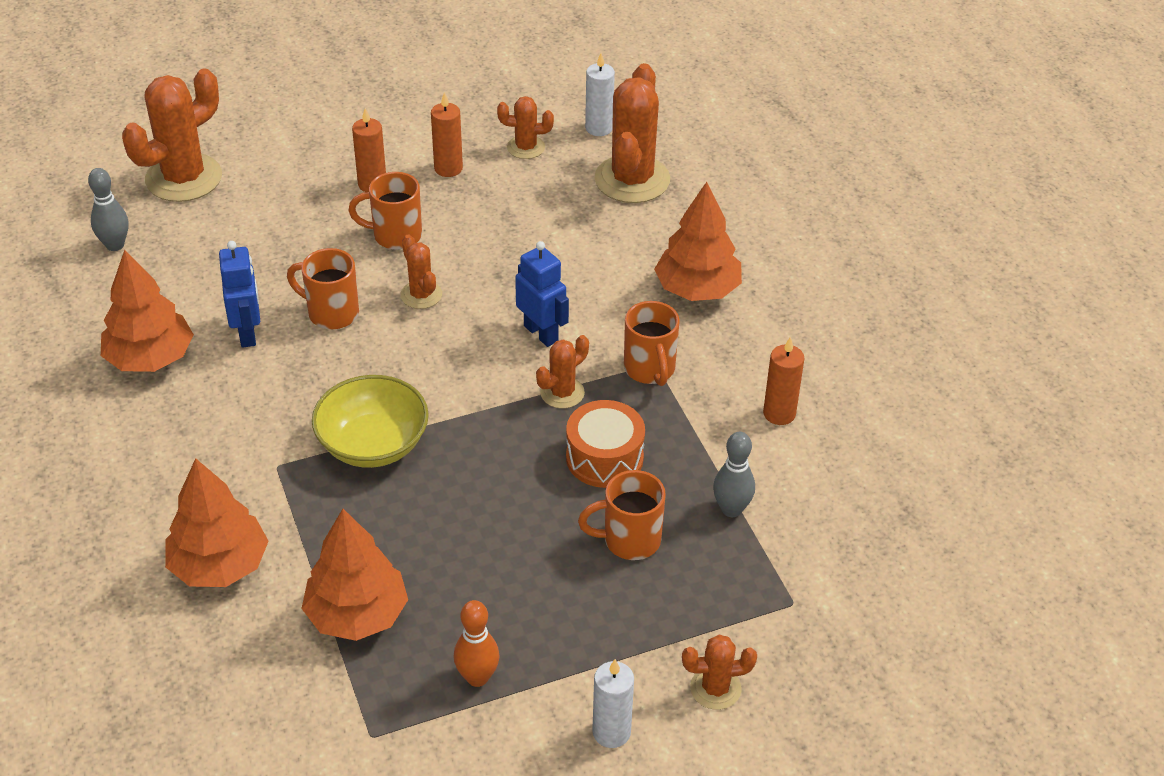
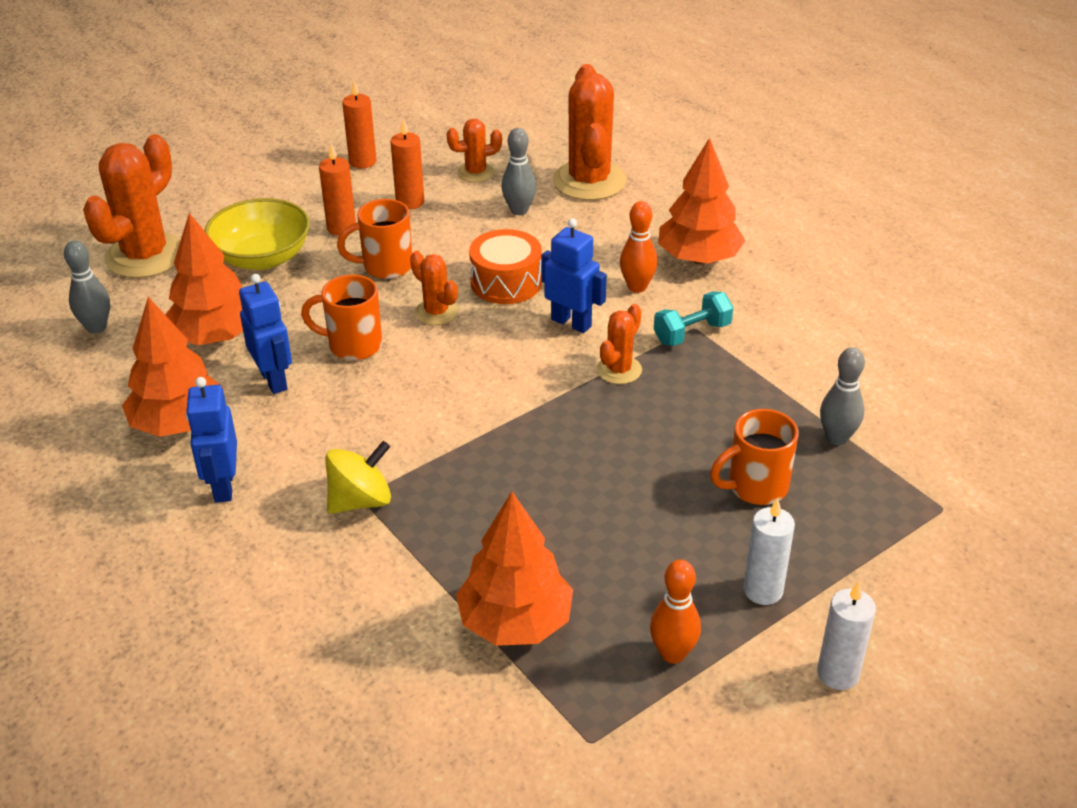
camera: 15 degrees left, 5 degrees down
orange tree [165,458,268,587] -> orange tree moved to [165,213,243,345]
yellow bowl [312,375,429,468] -> yellow bowl moved to [205,198,310,270]
orange drum [566,400,645,488] -> orange drum moved to [469,229,542,304]
white candle [585,53,615,136] -> white candle moved to [743,498,795,605]
orange mug [624,301,680,386] -> turquoise dumbbell [654,291,733,346]
orange cactus [682,635,757,710] -> none
orange candle [763,337,805,425] -> orange candle moved to [342,80,376,168]
none -> blue robot [186,377,237,503]
none -> yellow spinning top [325,441,391,514]
none -> grey bowling pin [501,128,536,215]
none -> orange bowling pin [620,201,657,293]

